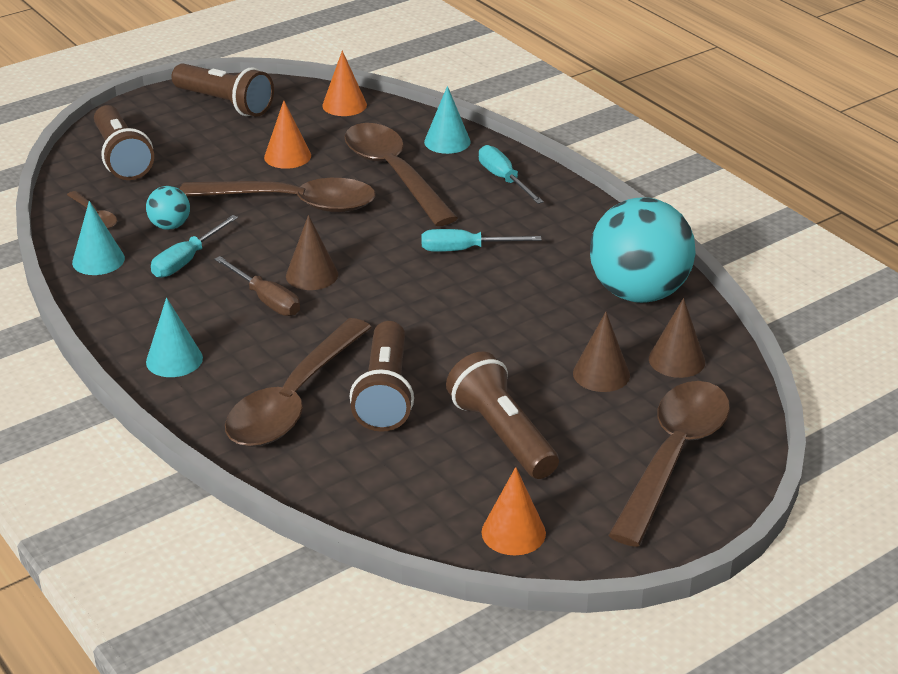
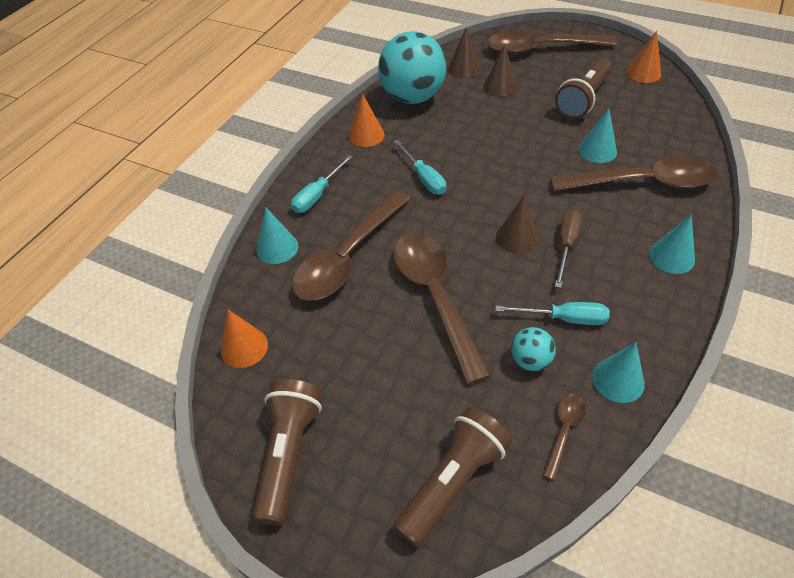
camera: 115 degrees left, 15 degrees up
orange cone [264,101,311,169] -> orange cone moved to [349,94,384,147]
brown flashlight [350,321,414,432] -> turquoise cone [578,108,617,163]

